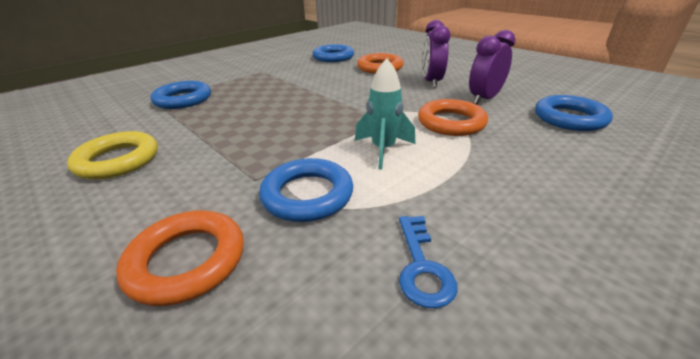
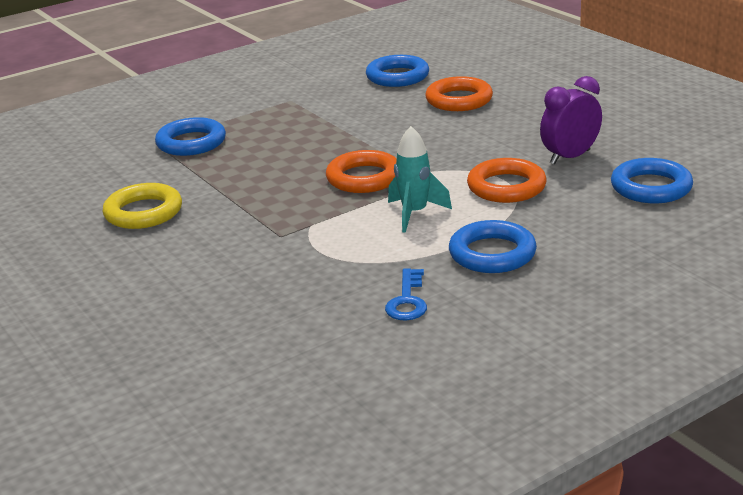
camera: 10 degrees right, 5 degrees down
orange ring [116,210,244,306] -> orange ring moved to [326,150,397,193]
blue ring [259,158,353,222] -> blue ring moved to [449,220,537,273]
purple clock [422,20,451,88] -> none

